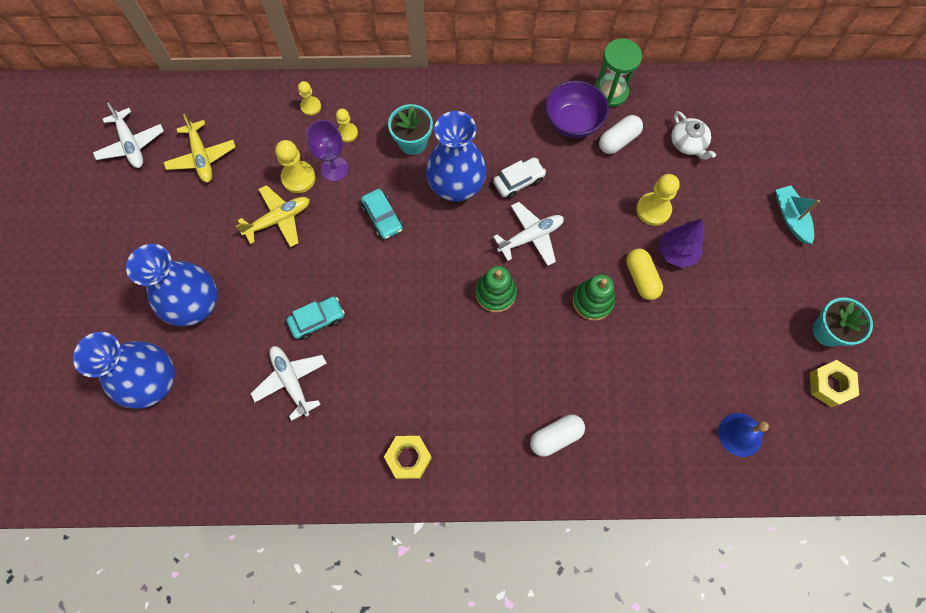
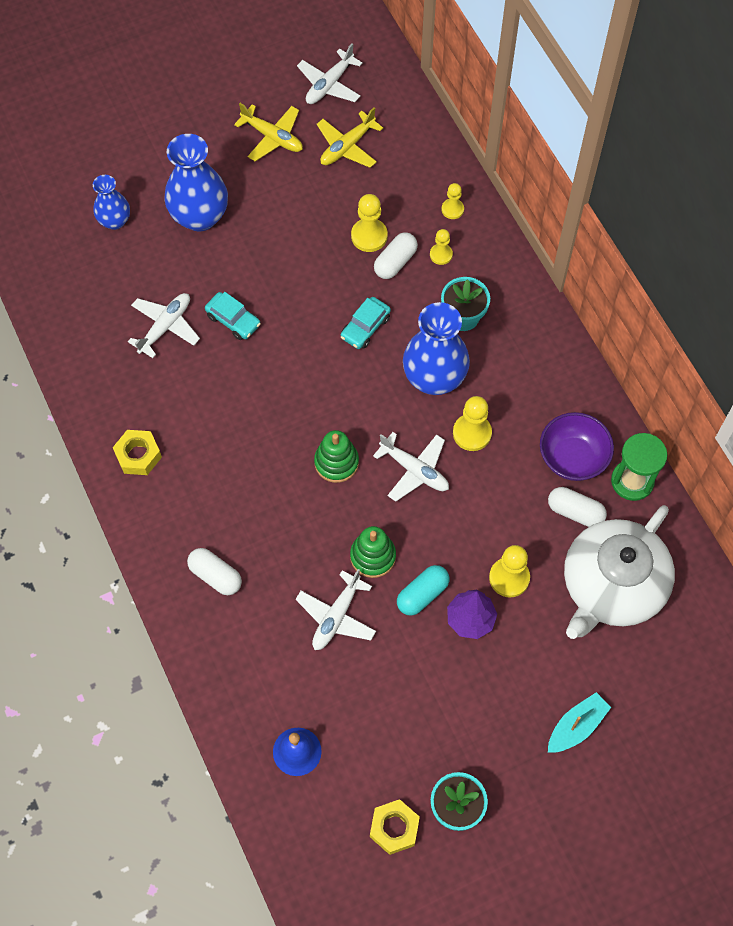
camera: 65 degrees right, 5 degrees down
blue vase [73,332,175,409] -> blue vase [93,175,130,230], size x0.58
yellow plane [236,185,310,247] -> yellow plane moved to [234,103,303,161]
purple goblet [306,120,349,182] -> white capsule [374,233,418,279]
white car [493,158,546,199] -> yellow pawn [453,396,492,451]
yellow capsule [626,249,663,300] -> turquoise capsule [397,565,449,616]
white teapot [671,111,716,160] -> white teapot [564,505,675,639], size x2.30
none -> white plane [295,569,376,650]

